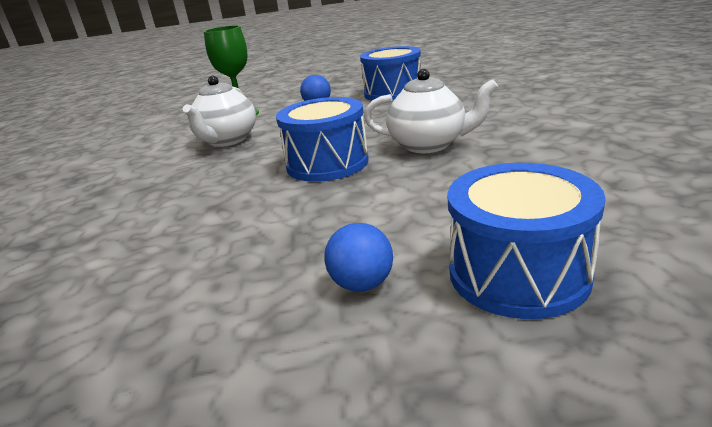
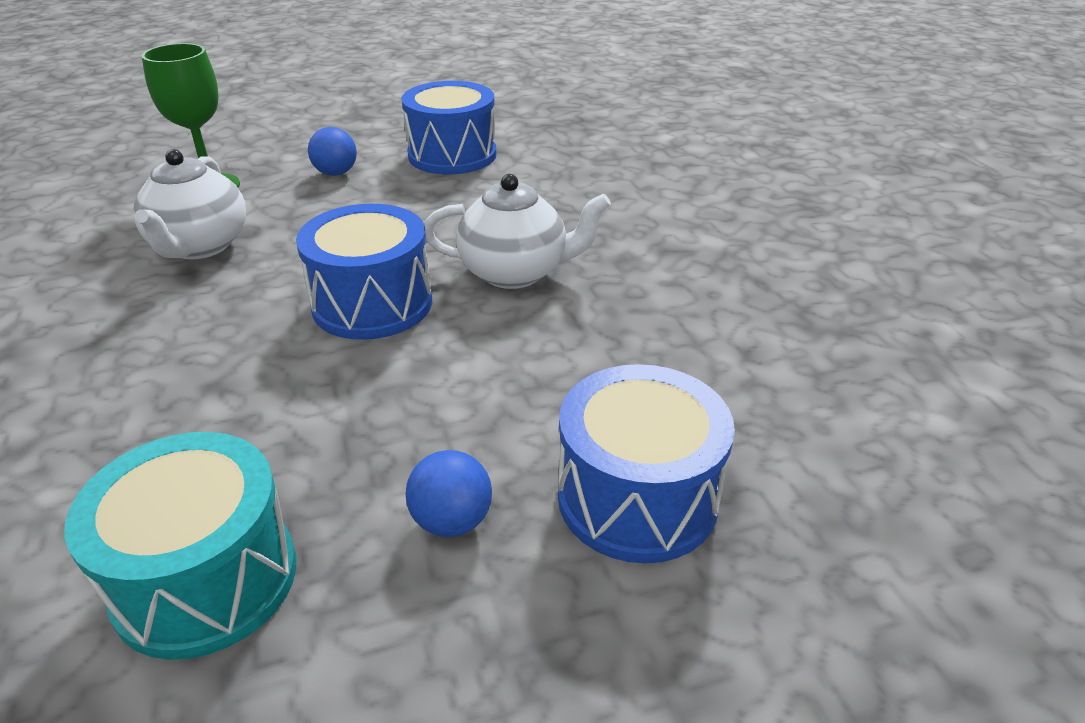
camera: 15 degrees left, 10 degrees up
none -> turquoise drum [64,432,296,660]

